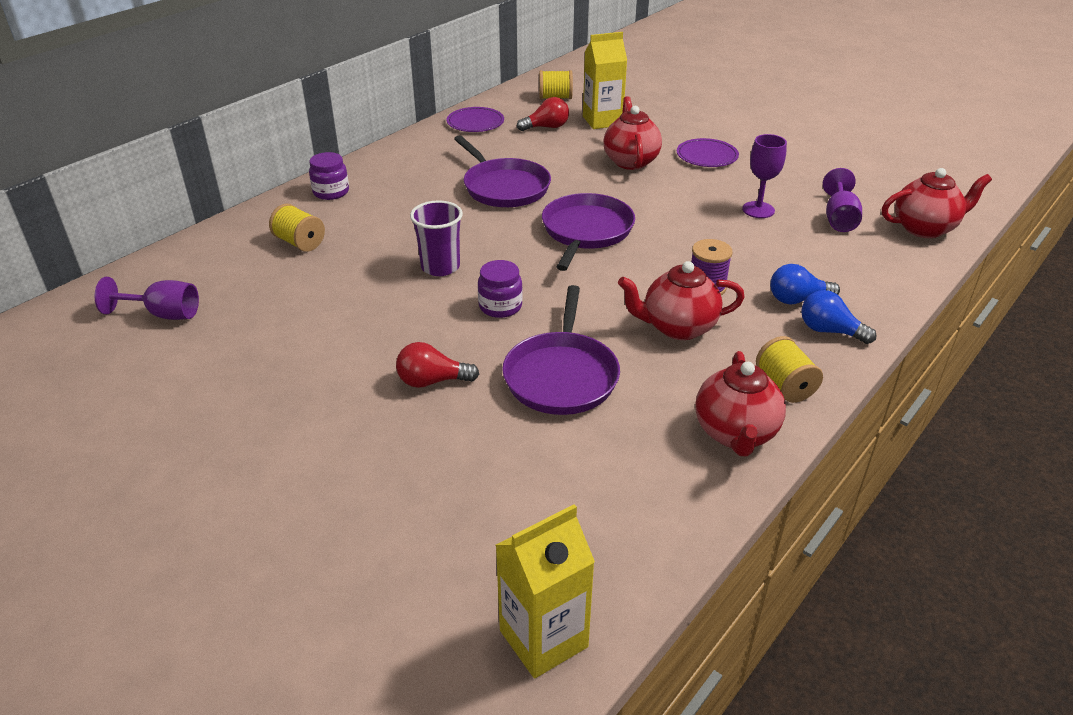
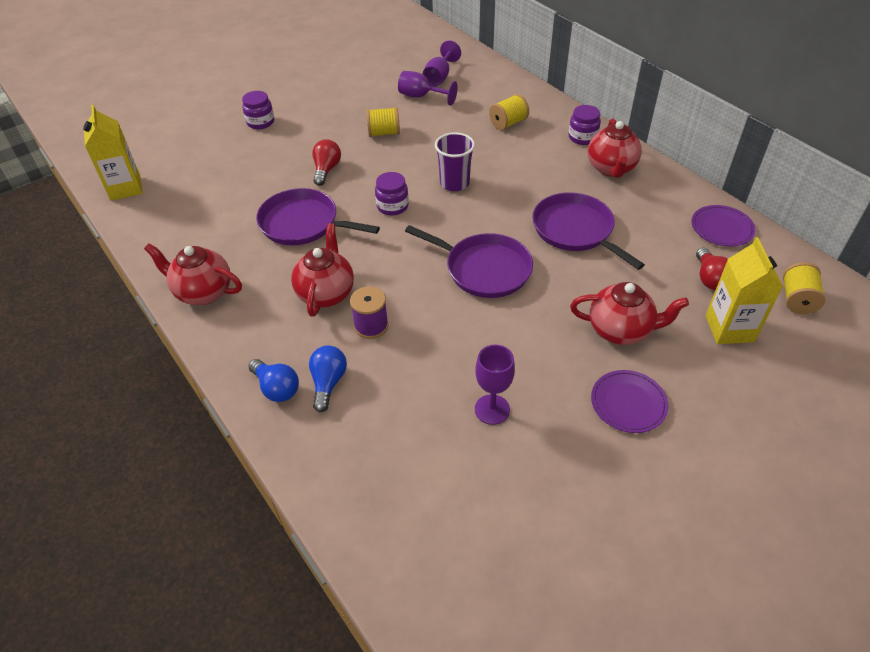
camera: 105 degrees right, 10 degrees up
purple pan [454,135,551,207] -> purple pan turned 75 degrees clockwise [532,192,645,270]
yellow spool [756,336,823,403] -> yellow spool moved to [366,107,400,137]
blue light bulb [801,290,877,344] -> blue light bulb turned 90 degrees clockwise [248,359,299,402]
purple goblet [823,168,862,232] -> purple goblet moved to [398,71,458,106]
red teapot [882,168,992,238] -> red teapot moved to [588,118,642,178]
none -> purple jar [242,91,274,129]

